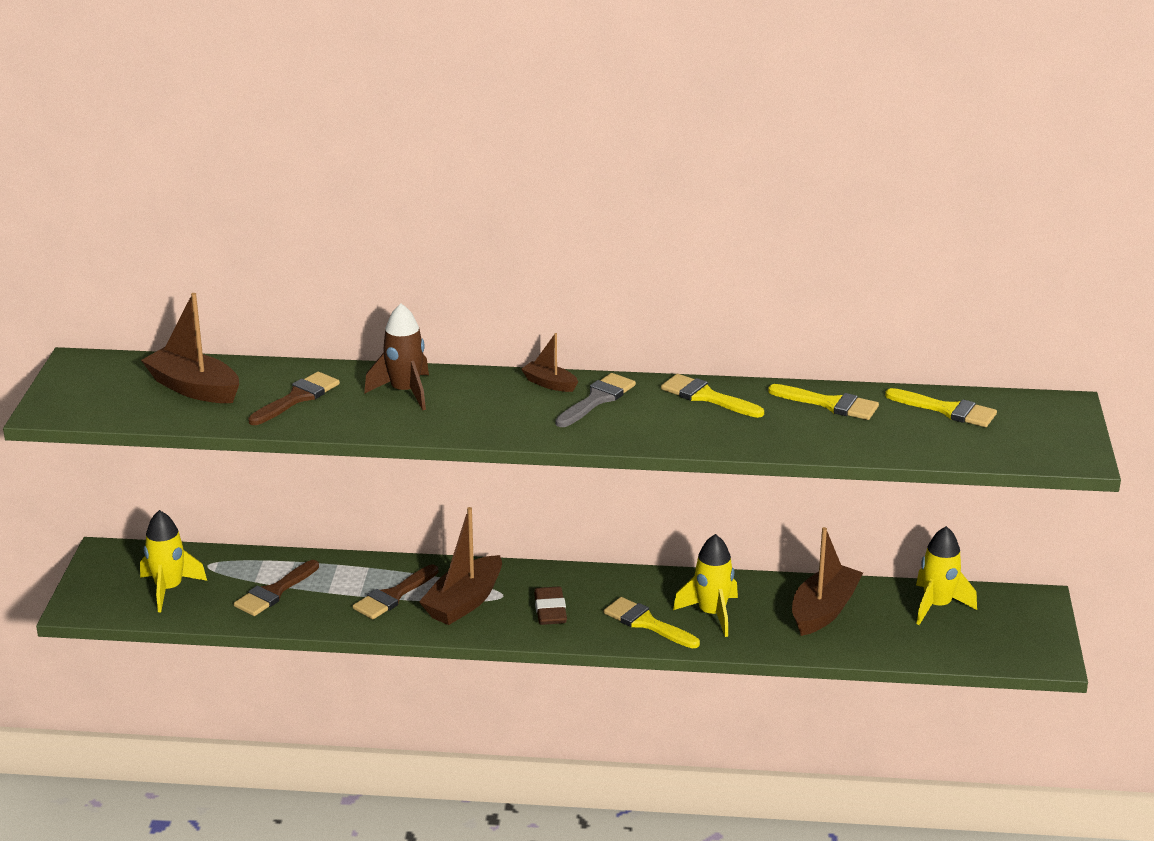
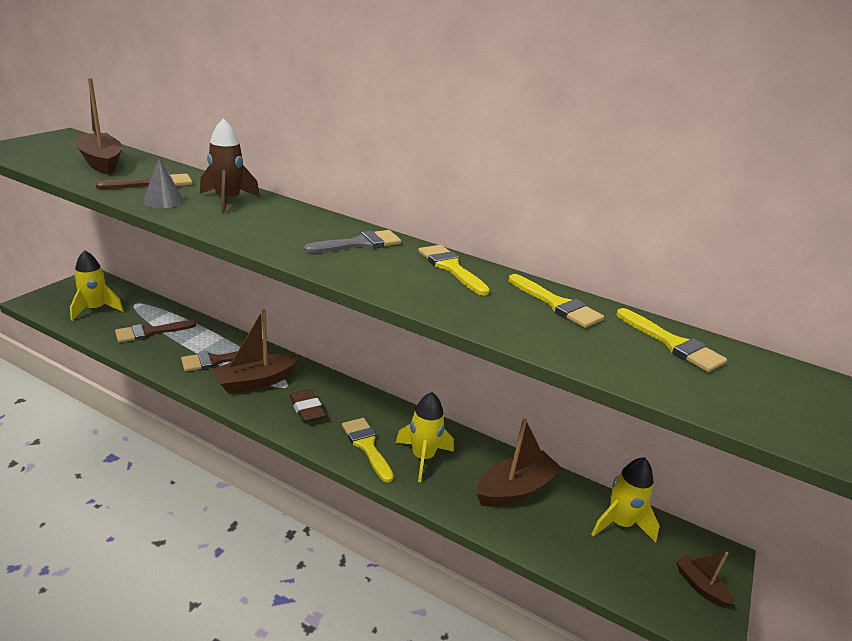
camera: 20 degrees right, 0 degrees up
brown boat [521,333,578,392] -> brown boat moved to [676,552,735,608]
brown eraser [534,586,567,625] -> brown eraser turned 45 degrees counterclockwise [289,389,326,423]
none -> grey cone [143,158,184,208]

